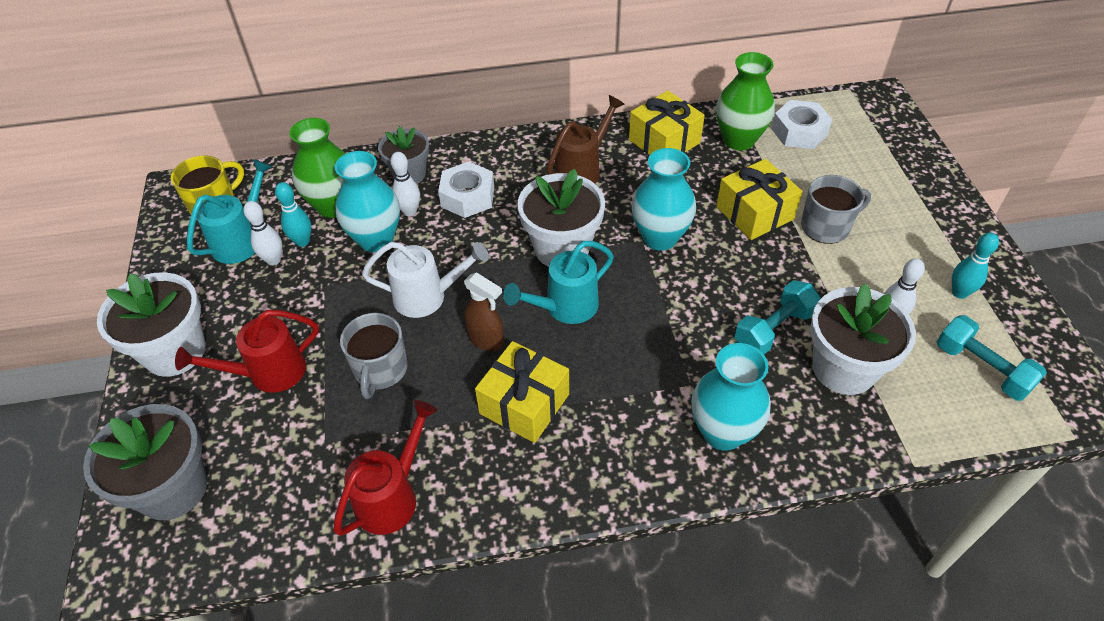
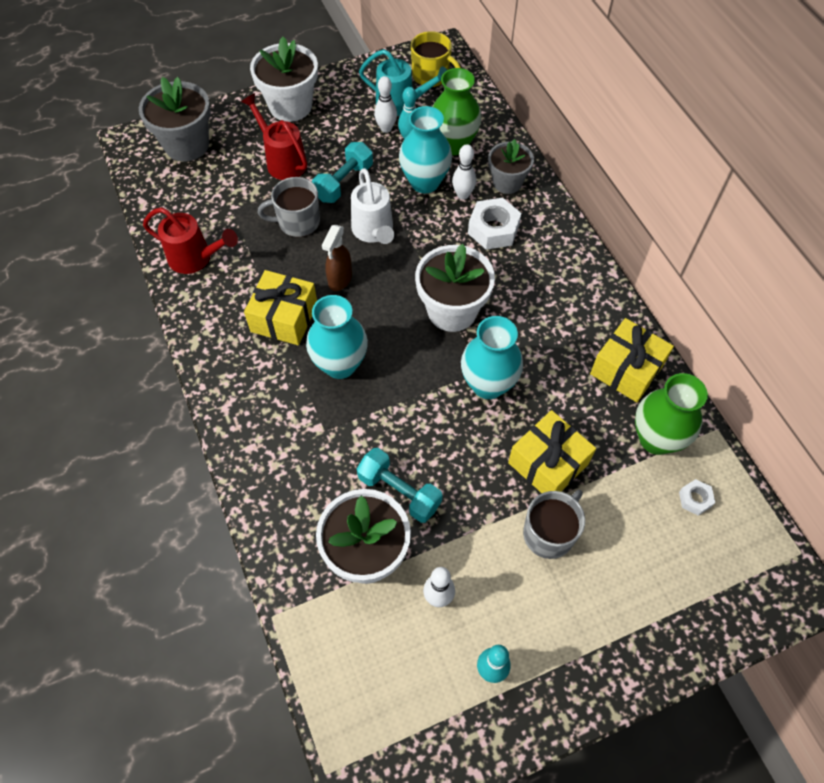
camera: 75 degrees right, 10 degrees up
turquoise watering can [503,241,614,324] -> none
brown watering can [547,95,625,184] -> none
turquoise vase [691,343,771,451] -> turquoise vase moved to [306,295,368,379]
white nut [771,100,832,149] -> white nut [679,479,715,516], size x0.53
grey mug [801,175,871,244] -> grey mug turned 105 degrees counterclockwise [523,490,585,559]
turquoise dumbbell [937,315,1047,401] -> turquoise dumbbell moved to [312,142,373,203]

